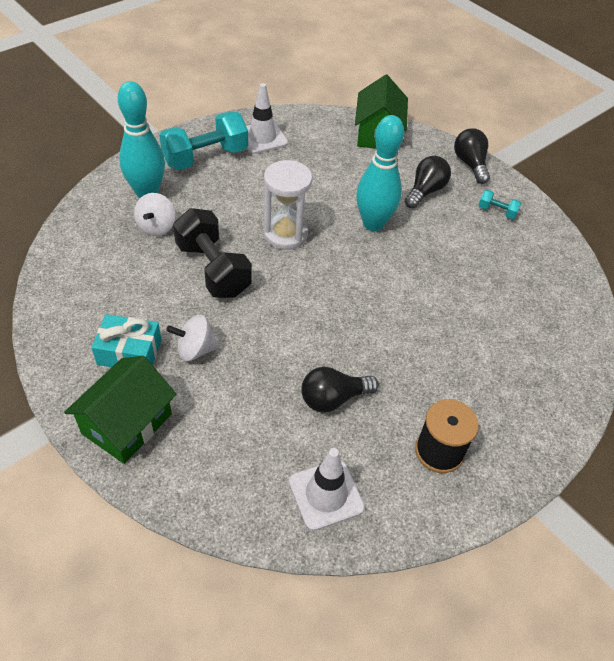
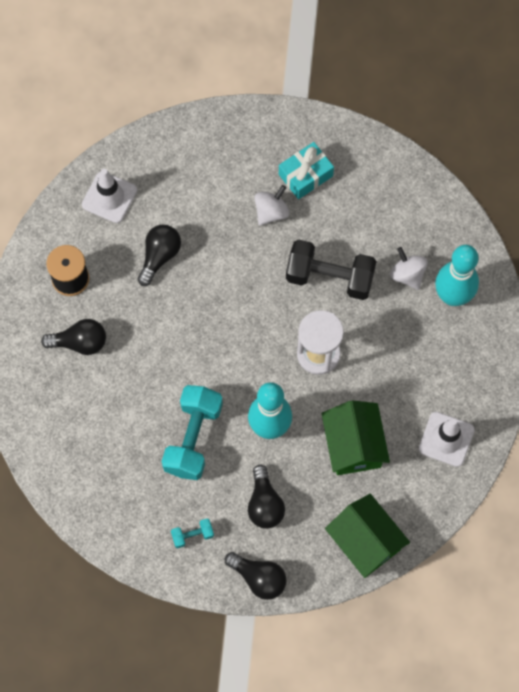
camera: 140 degrees right, 20 degrees up
green house [64,356,177,464] -> green house moved to [321,400,390,475]
turquoise dumbbell [159,111,248,170] -> turquoise dumbbell moved to [162,385,223,480]
none -> black light bulb [41,319,106,355]

